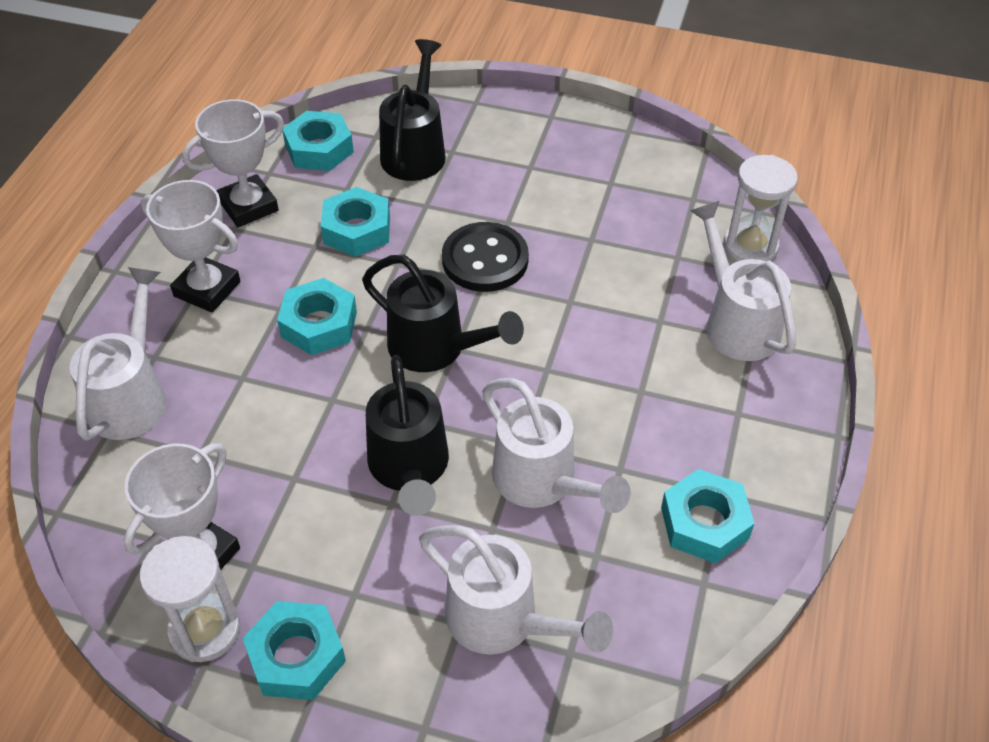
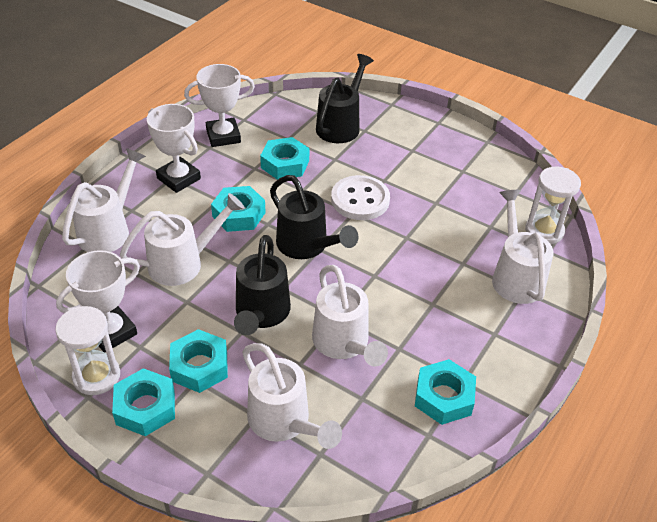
camera: 15 degrees right, 5 degrees down
turquoise nut [283,111,354,171] -> turquoise nut moved to [169,329,228,393]
black button [442,222,529,292] -> white button [331,175,390,220]
none -> white watering can [120,193,245,286]

